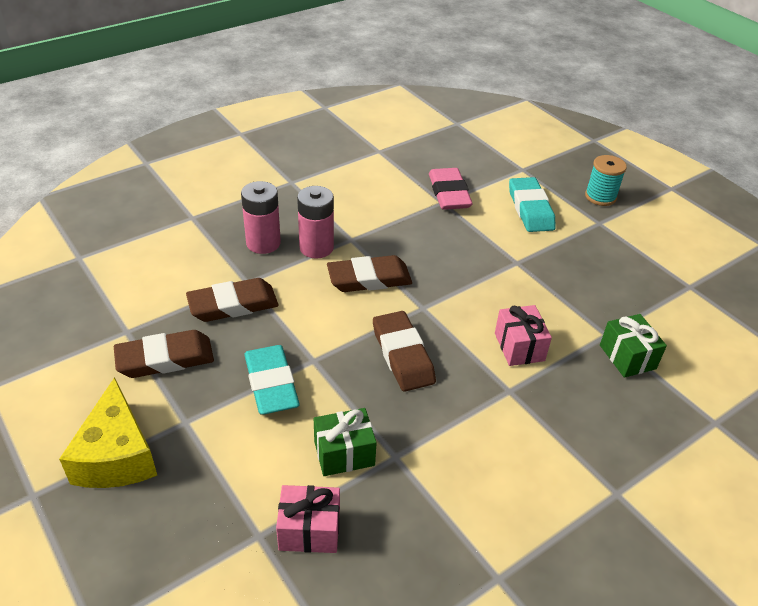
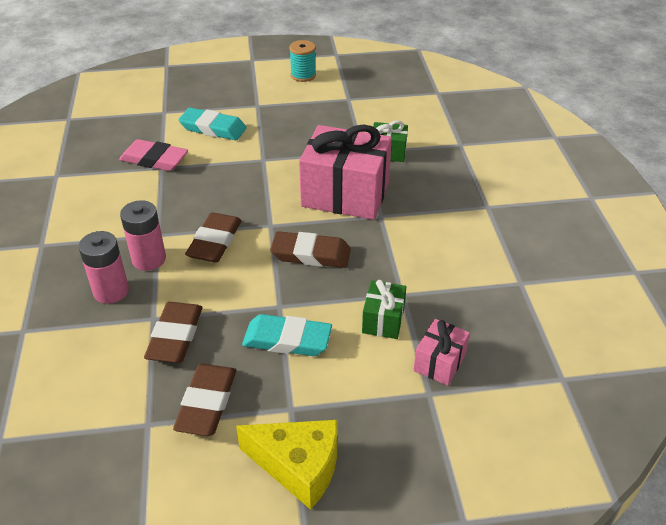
camera: 60 degrees left, 0 degrees up
pink gift [495,305,552,366] -> pink gift [299,124,392,220], size x2.07
turquoise spool [585,155,627,206] -> turquoise spool moved to [289,40,316,82]

